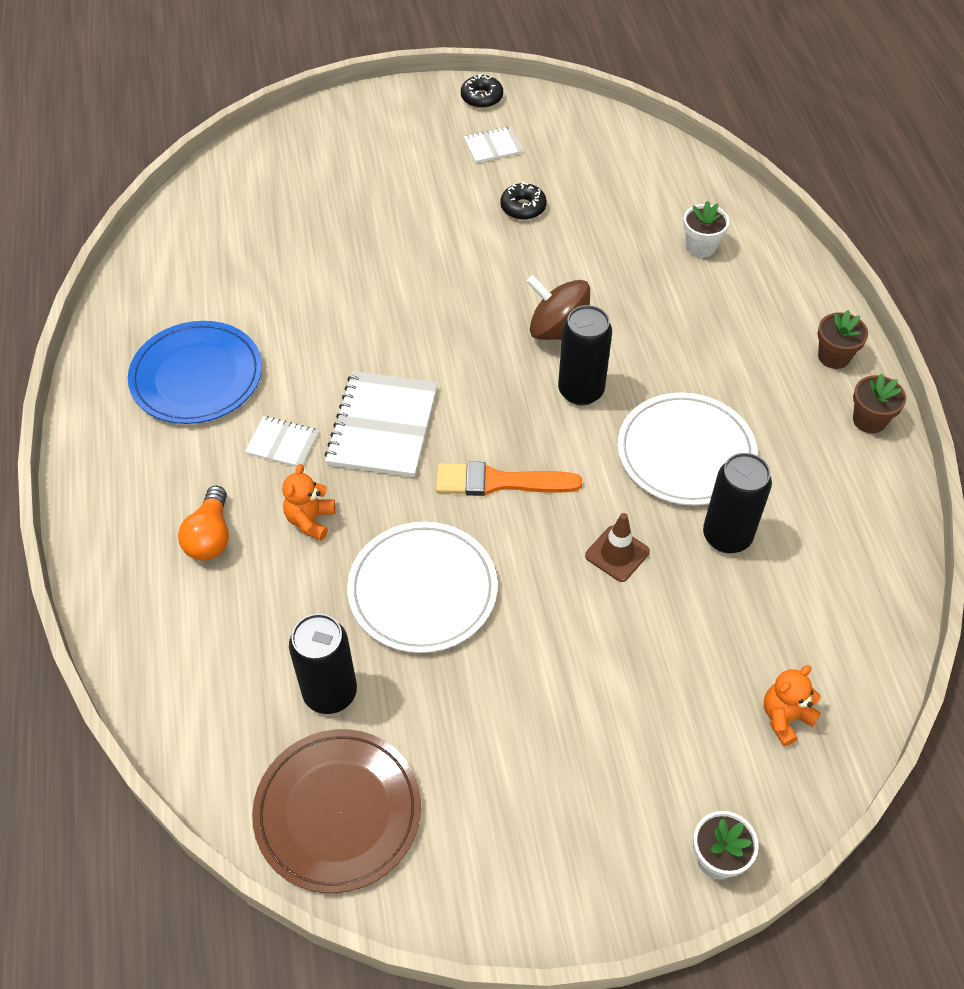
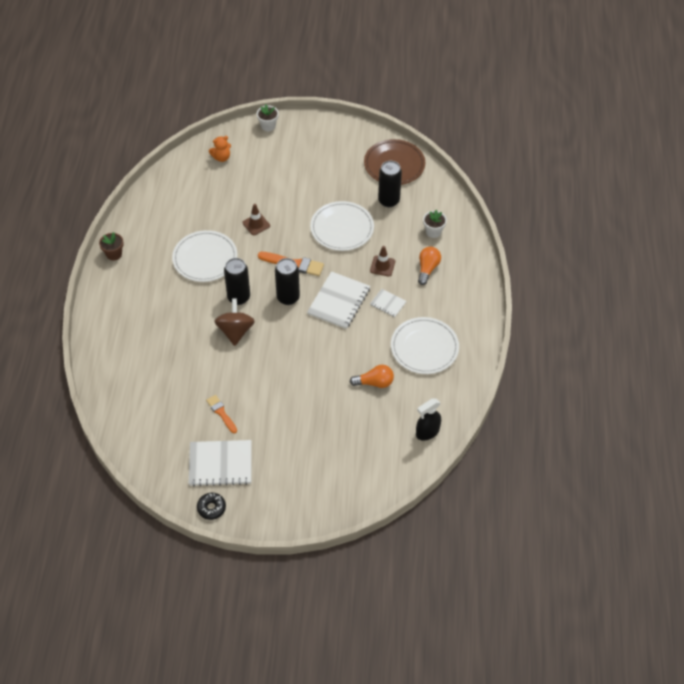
camera: 165 degrees left, 0 degrees up
blue plate [128,321,262,424] -> white plate [391,317,459,374]
orange teddy bear [282,464,335,541] -> brown traffic cone [370,246,395,276]
white notebook [464,126,523,163] -> white notebook [189,440,252,486], size x1.93
black donut [500,182,547,220] -> orange brush [206,395,237,433]
brown spinning top [526,275,590,340] -> brown spinning top turned 135 degrees counterclockwise [214,299,255,346]
white flower pot [683,201,729,257] -> white flower pot moved to [423,210,447,238]
black can [703,453,772,553] -> black can moved to [275,258,300,305]
brown flower pot [818,310,868,369] -> none
none -> orange light bulb [350,365,394,388]
none -> black spray bottle [416,398,441,440]

